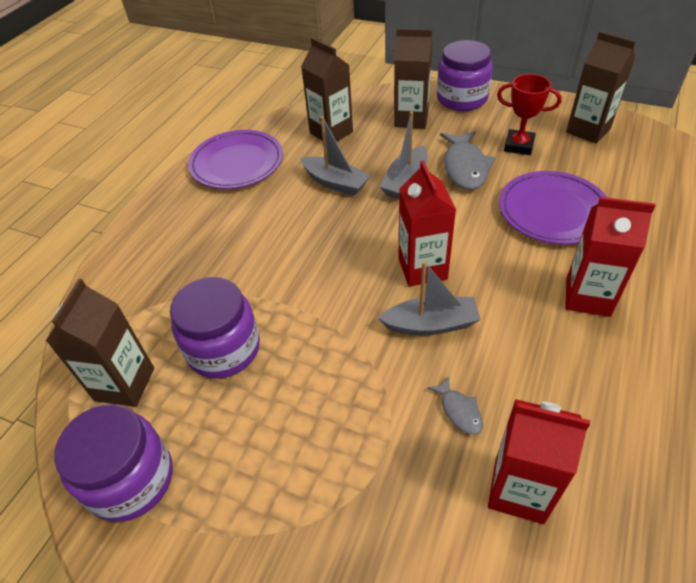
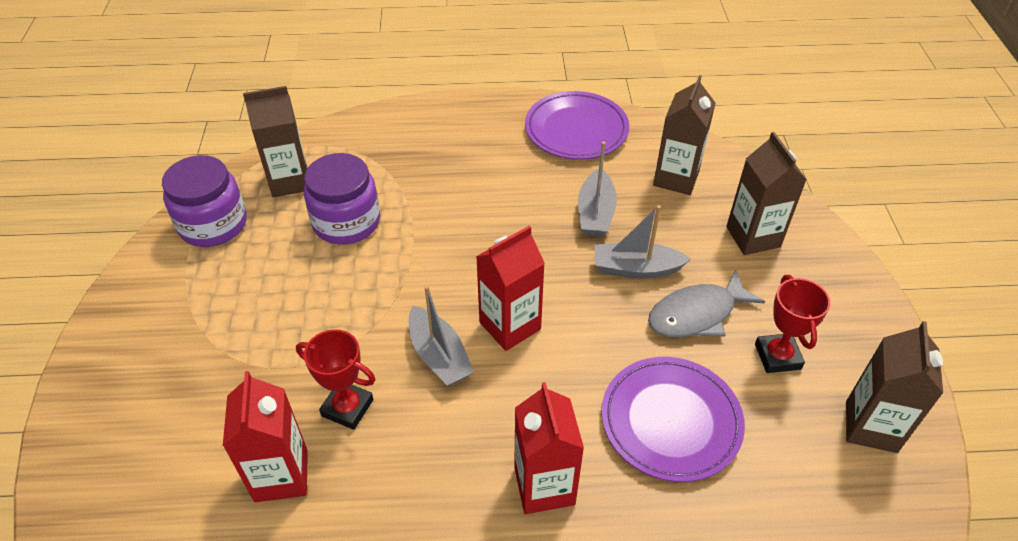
camera: 60 degrees right, 0 degrees up
grey fish [427,376,483,435] -> red trophy [296,329,375,430]
purple jar [437,40,493,111] -> none

